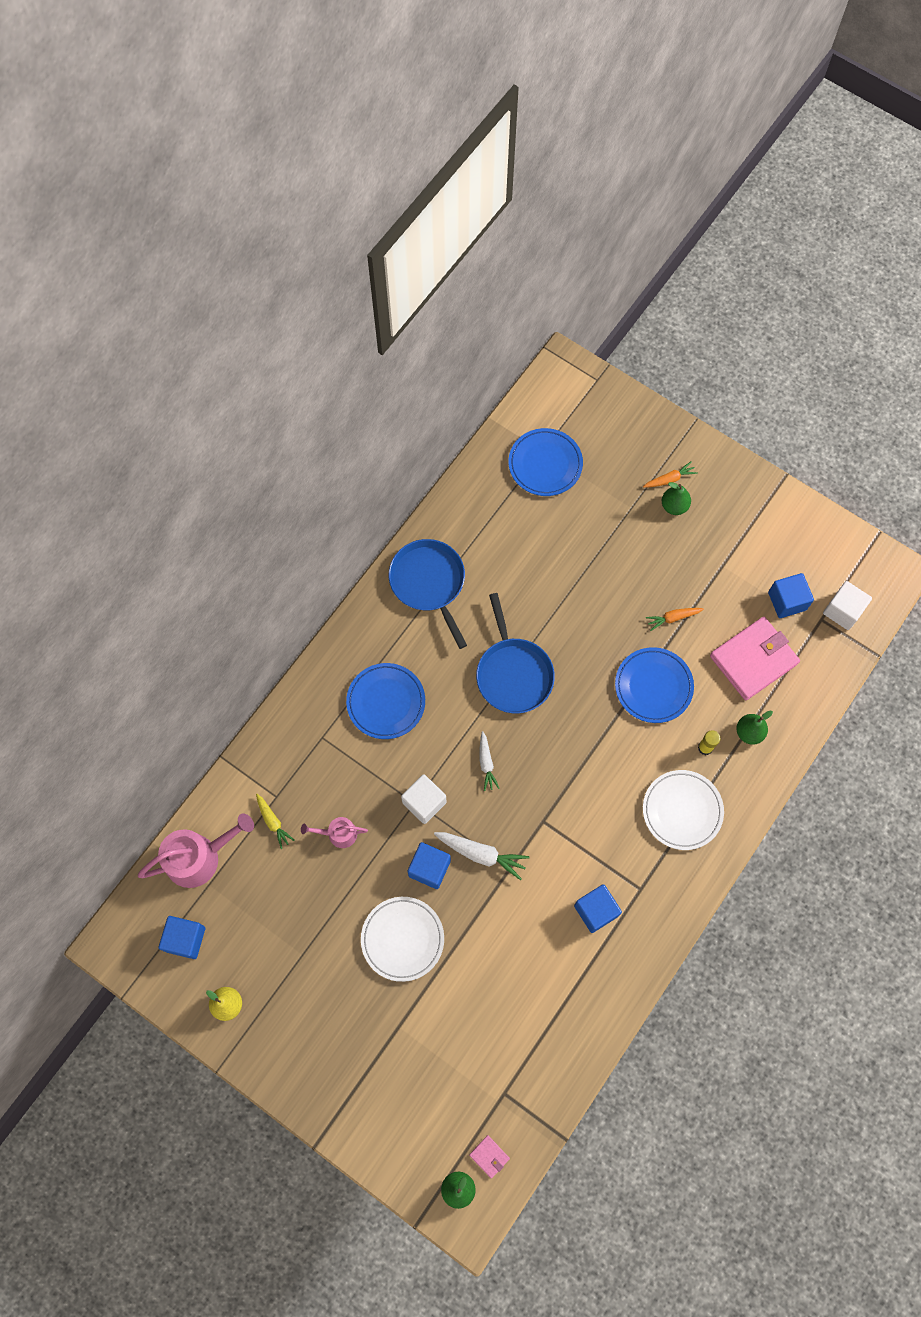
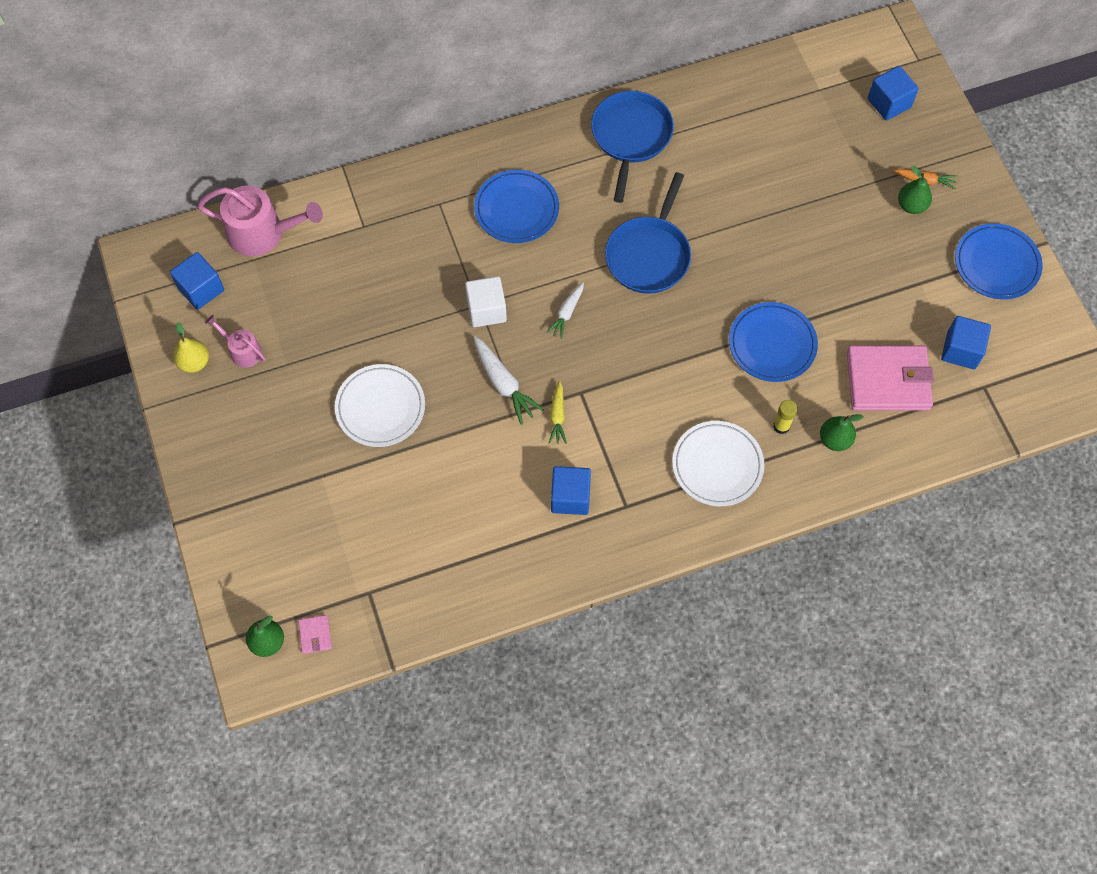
camera: 35 degrees right, 5 degrees down
yellow carrot [256,794,295,849] -> yellow carrot moved to [549,381,567,444]
pink watering can [301,817,368,848] -> pink watering can moved to [205,315,265,368]
blue cube [407,842,451,889] -> blue cube moved to [868,66,919,121]
blue plate [509,428,583,496] -> blue plate moved to [955,223,1043,300]
orange carrot [646,608,704,631] -> none
white cube [823,581,872,630] -> none

